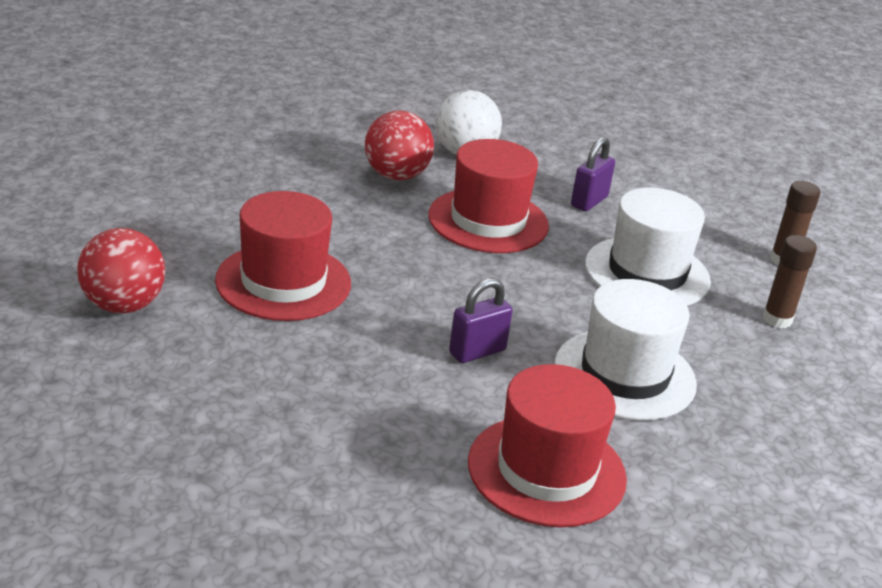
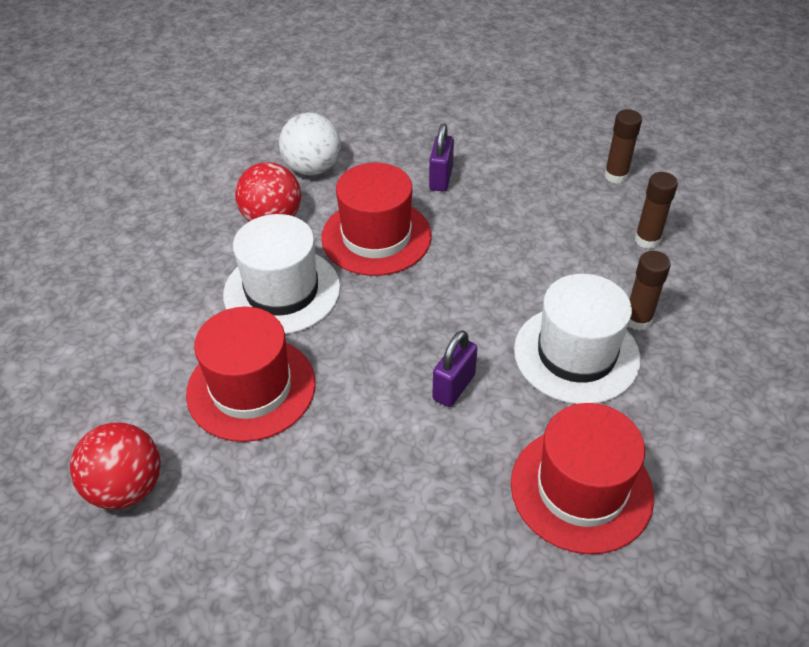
camera: 20 degrees left, 15 degrees up
white hat [585,187,711,306] -> white hat moved to [223,214,340,334]
none -> brown glue stick [628,251,671,331]

